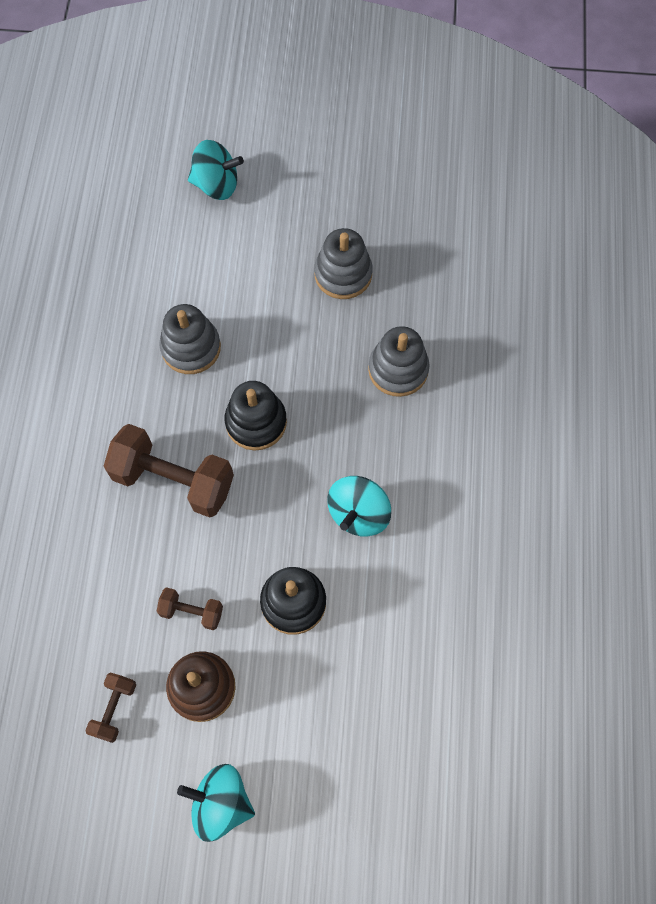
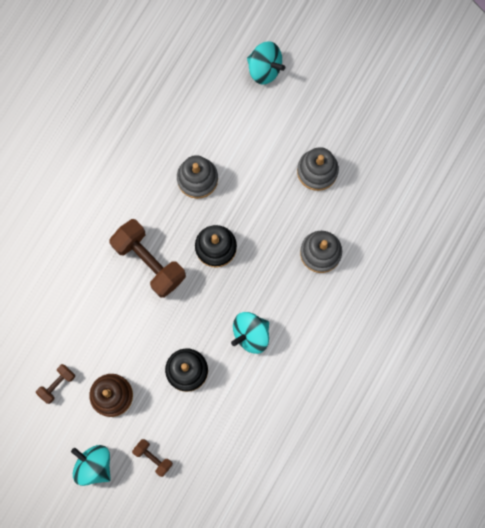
camera: 25 degrees right, 10 degrees up
brown dumbbell [156,587,223,630] -> brown dumbbell moved to [132,439,173,477]

